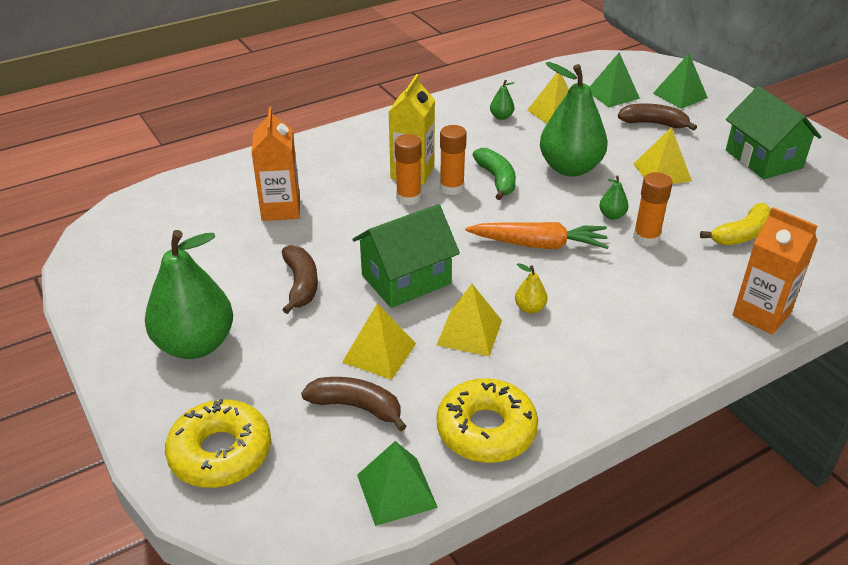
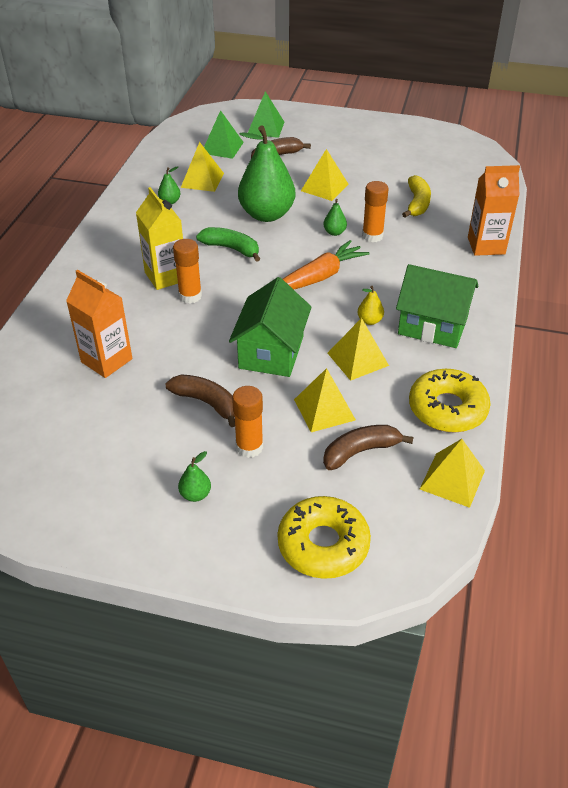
camera: 45 degrees left, 5 degrees up
green pear [145,230,233,359] -> green pear [178,451,211,502], size x0.40
green pyramid [357,441,438,526] -> yellow pyramid [420,439,485,508]
orange glue stick [440,125,467,195] -> orange glue stick moved to [232,386,263,458]
green house [726,86,821,179] -> green house moved to [396,264,478,348]

